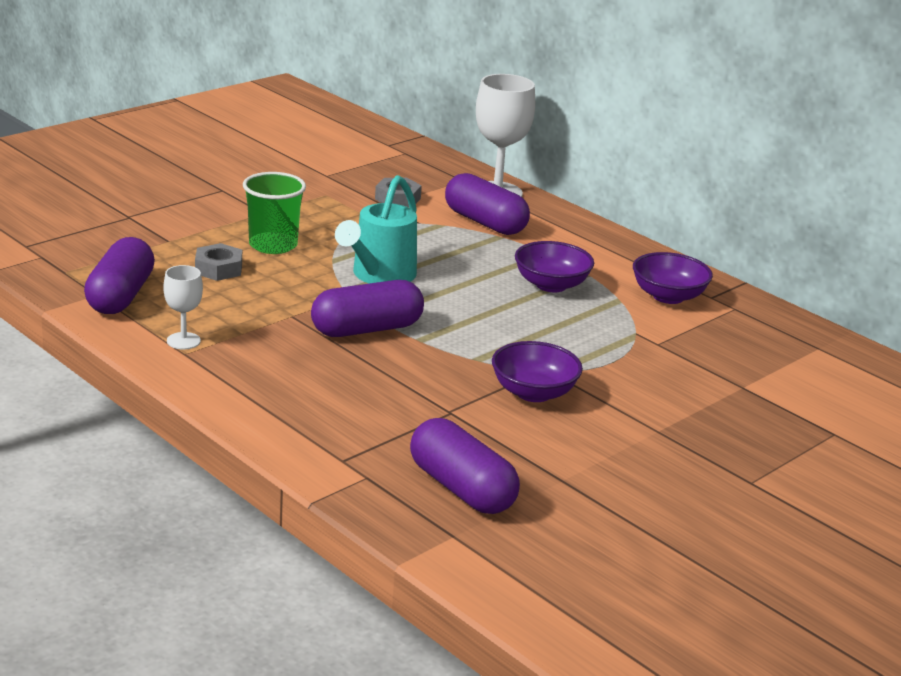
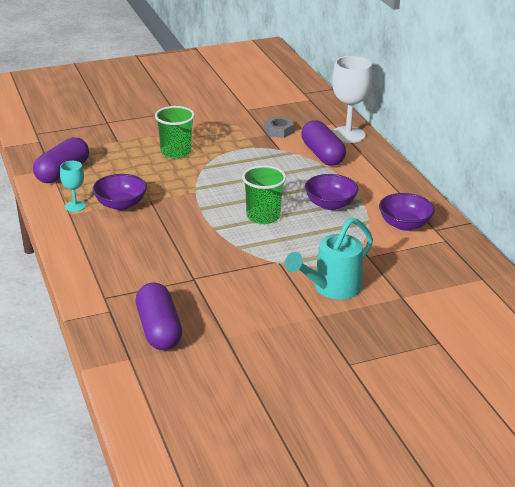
camera: 25 degrees right, 5 degrees up
white goblet [163,265,203,349] -> turquoise goblet [60,161,86,212]
grey nut [195,243,242,281] -> none
purple capsule [311,280,424,337] -> none
turquoise watering can [335,175,417,283] -> turquoise watering can moved to [285,217,373,300]
purple bowl [492,341,583,402] -> purple bowl moved to [92,174,147,210]
none -> green cup [242,165,286,224]

